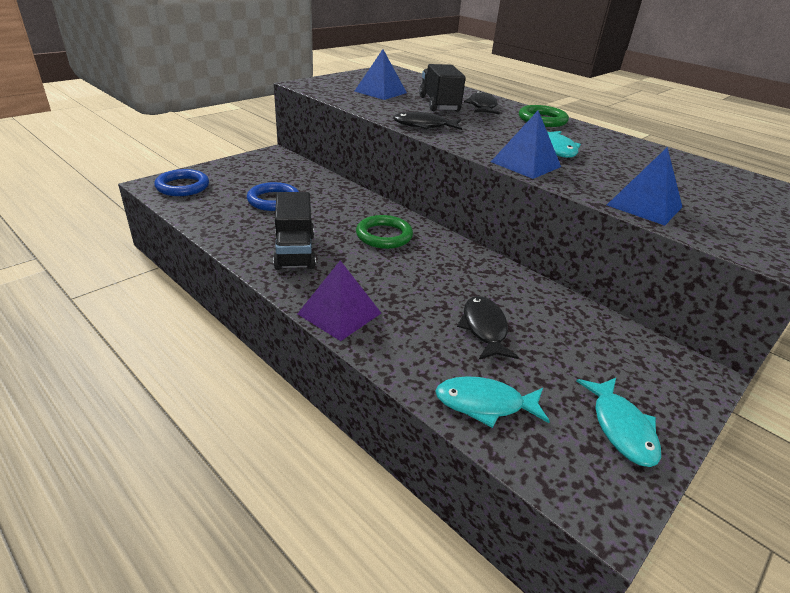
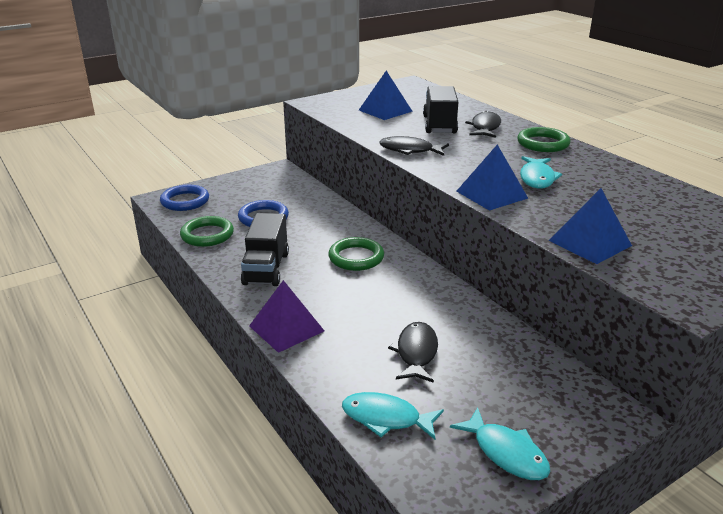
camera: 15 degrees right, 5 degrees down
turquoise fish [577,378,661,467] -> turquoise fish turned 45 degrees counterclockwise [450,407,551,480]
none -> green ring [180,216,234,247]

